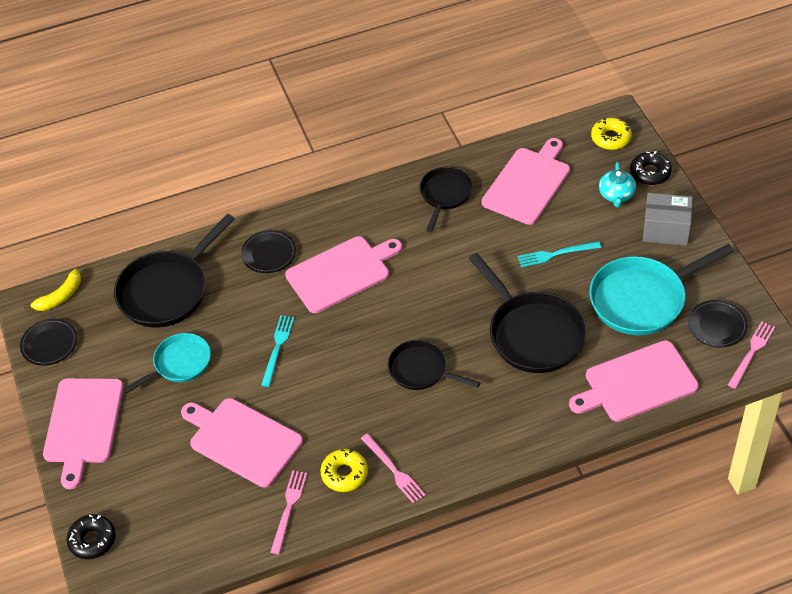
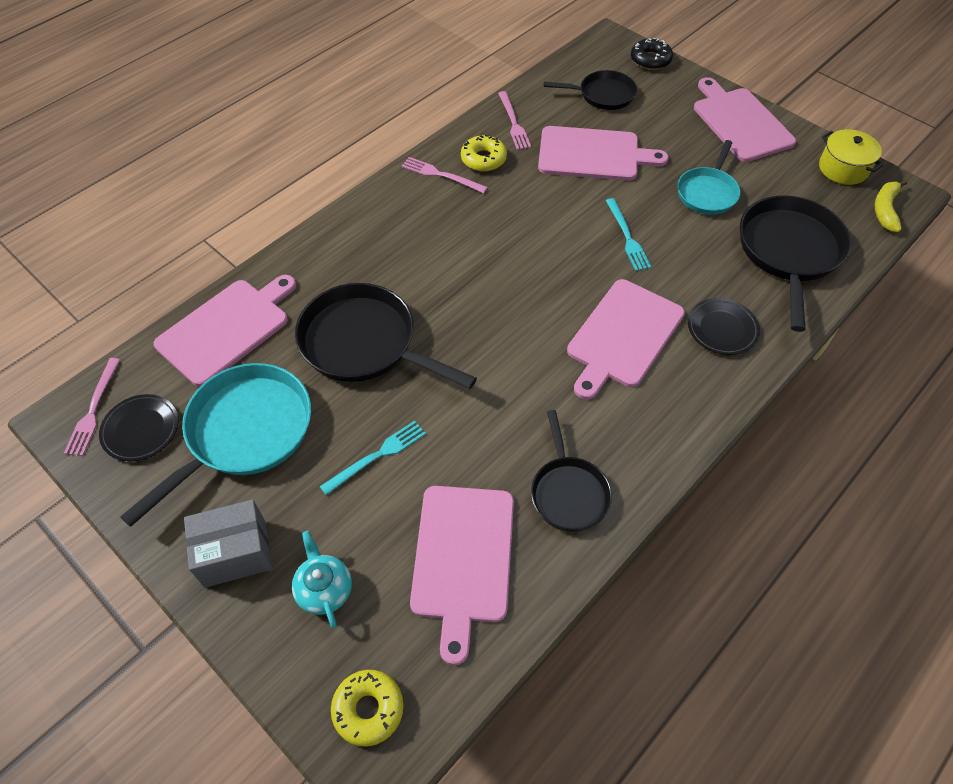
camera: 150 degrees right, 5 degrees up
black plate [20,319,77,366] -> yellow pot [819,129,884,185]
black pan [388,340,481,390] -> black pan moved to [544,70,637,110]
black donut [630,151,672,185] -> none

